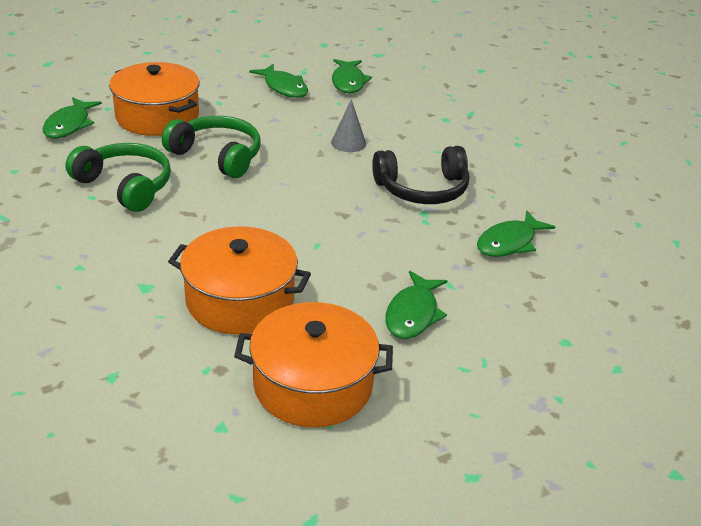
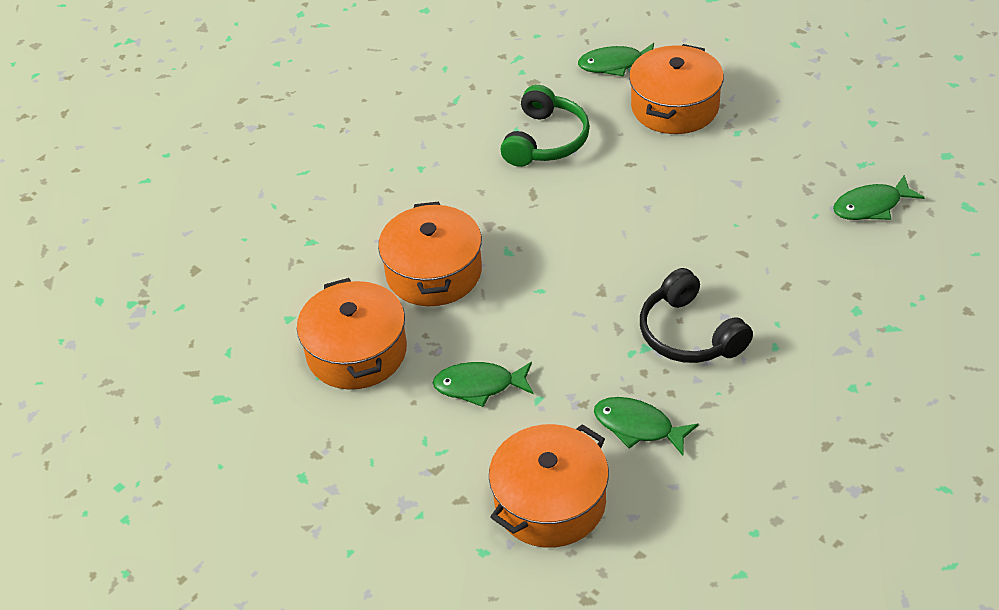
camera: 75 degrees right, 10 degrees up
green headphones [162,116,260,178] -> none
green fish [249,64,308,98] -> none
grey cone [331,99,366,152] -> none
none -> orange pot [489,424,609,548]

